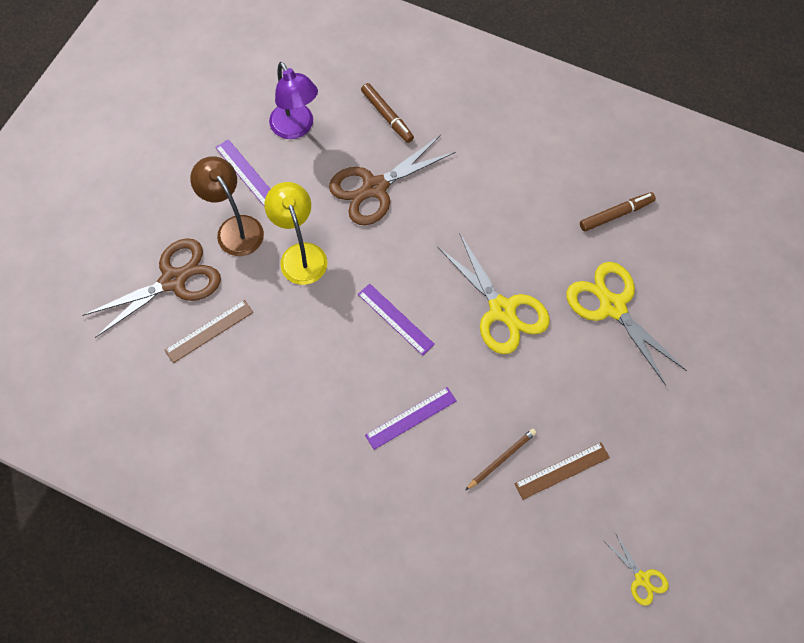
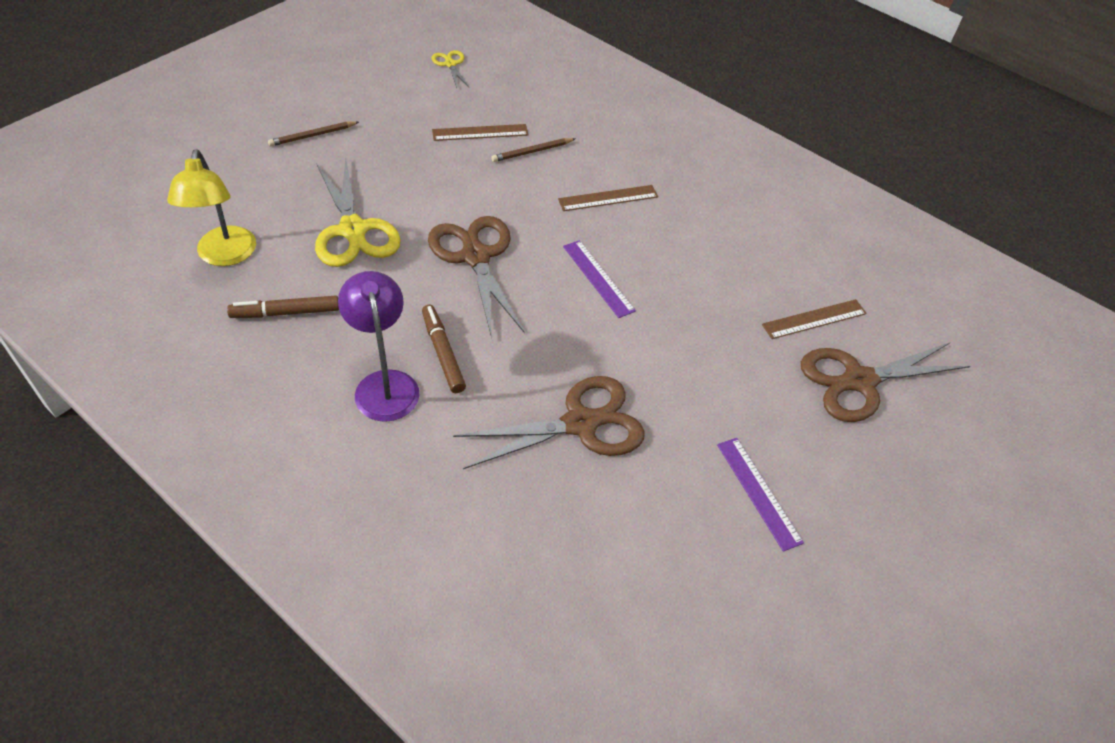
camera: 170 degrees left, 15 degrees down
brown lamp [190,156,264,256] -> none
yellow lamp [264,182,327,285] -> yellow lamp moved to [167,149,256,266]
purple lamp [269,62,318,139] -> purple lamp moved to [338,271,419,422]
brown marker [361,83,414,143] -> brown marker moved to [422,305,466,393]
purple ruler [365,387,457,450] -> brown ruler [558,185,658,211]
yellow scissors [437,232,550,354] -> brown scissors [428,216,524,339]
none -> brown pencil [268,121,359,146]

